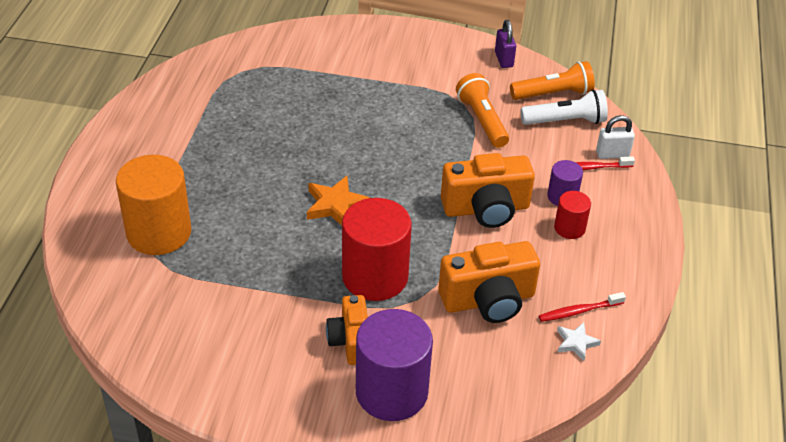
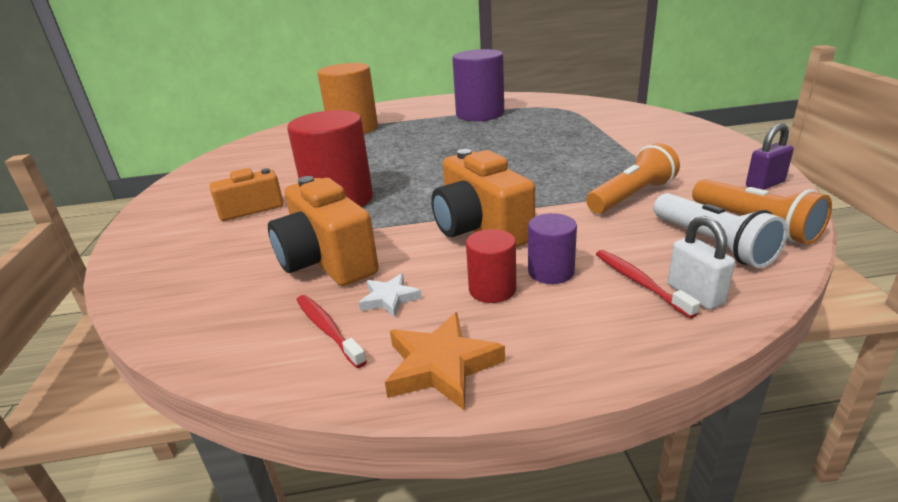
camera: 75 degrees right, 15 degrees down
orange star [307,176,369,225] -> orange star moved to [385,312,505,411]
purple cylinder [356,309,433,421] -> purple cylinder moved to [452,49,504,121]
white star [557,322,601,361] -> white star moved to [359,274,422,317]

